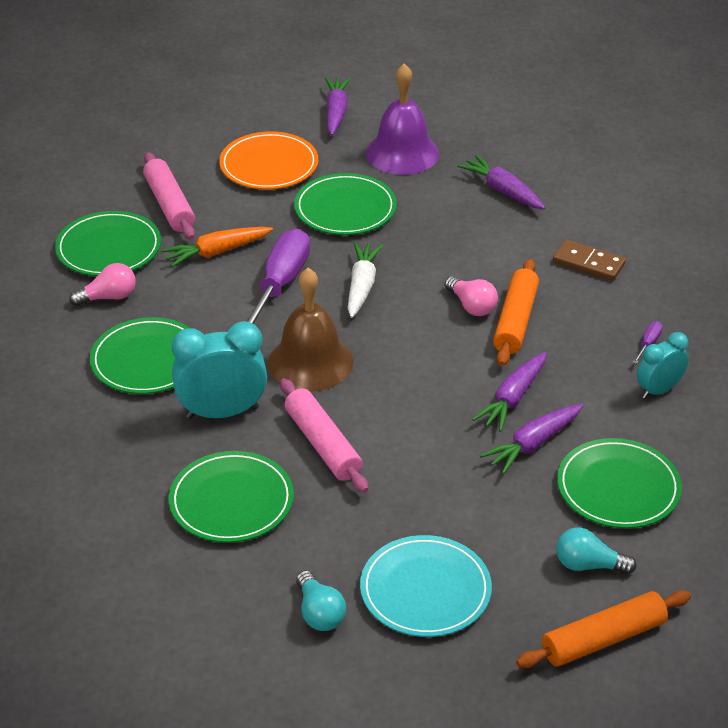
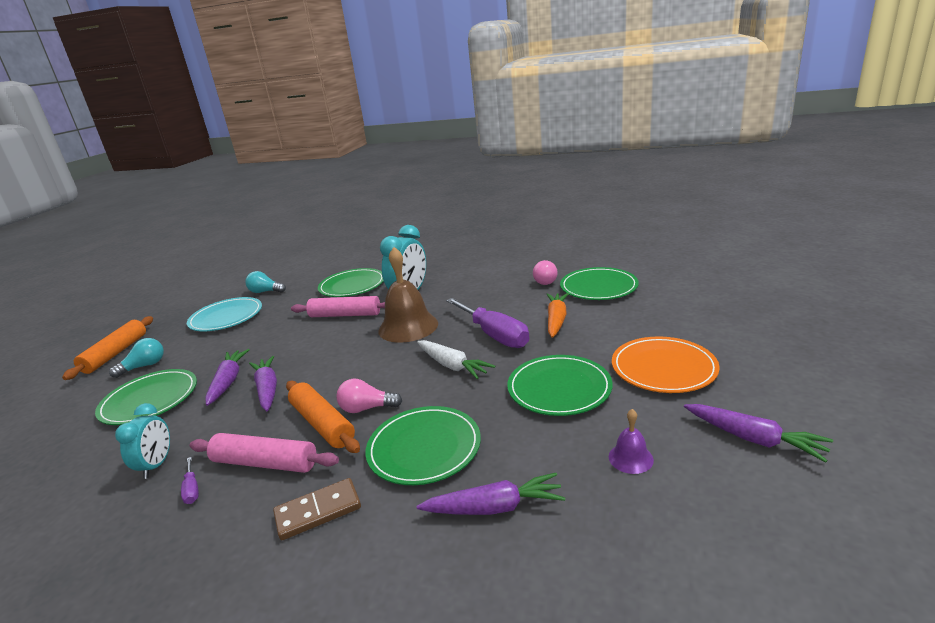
camera: 130 degrees right, 15 degrees down
green plate [90,317,190,394] -> green plate moved to [366,406,481,485]
pink rolling pin [143,152,195,240] -> pink rolling pin moved to [189,433,339,473]
purple bell [366,63,439,175] -> purple bell [609,409,654,474], size x0.46

